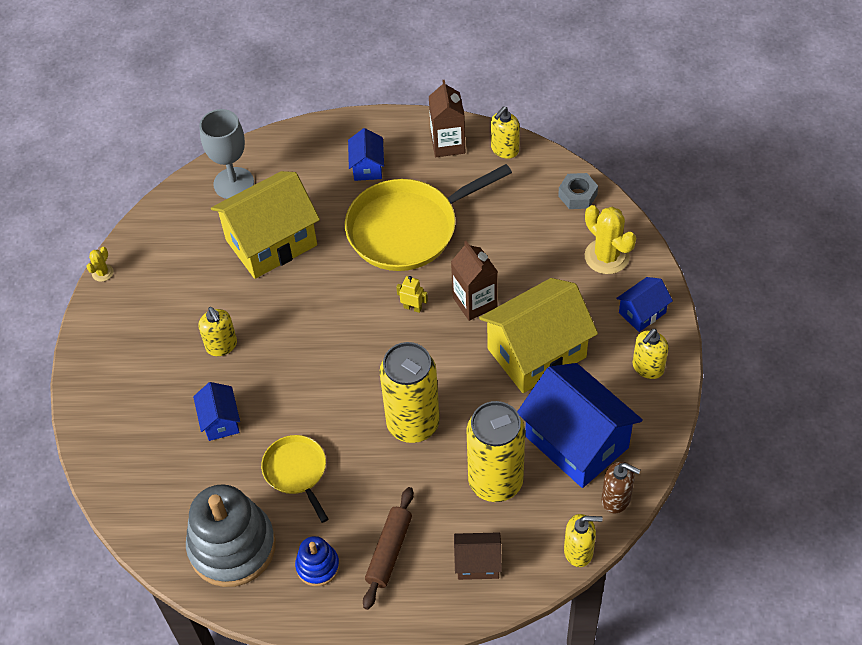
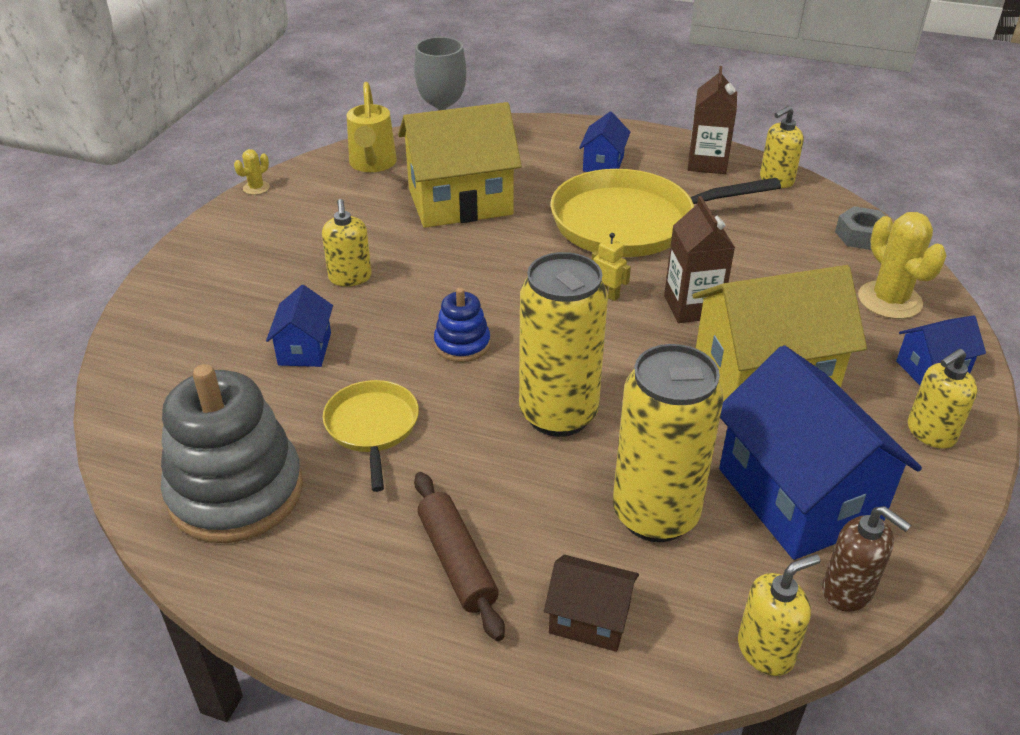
camera: 15 degrees right, 15 degrees down
blue stacking toy [295,536,340,586] -> blue stacking toy moved to [434,288,490,362]
brown rolling pin [363,487,414,610] -> brown rolling pin turned 60 degrees counterclockwise [414,472,505,641]
yellow soap dispenser [564,514,603,567] -> yellow soap dispenser turned 45 degrees counterclockwise [738,554,821,676]
none -> yellow watering can [347,82,397,172]

